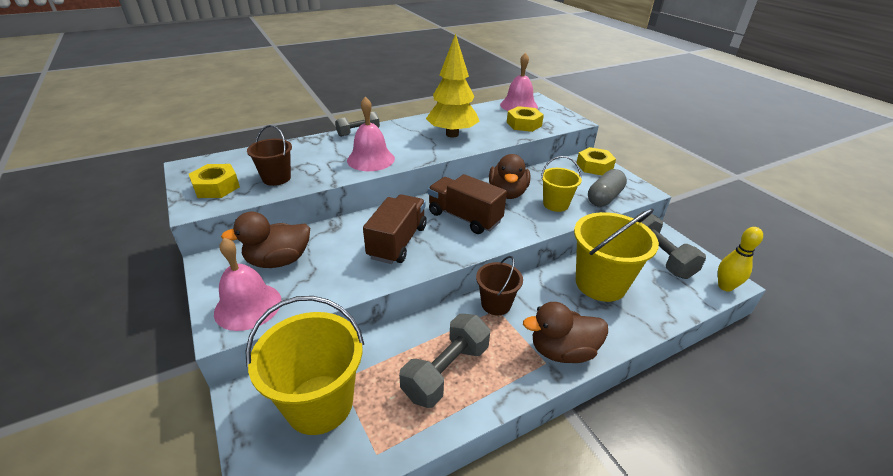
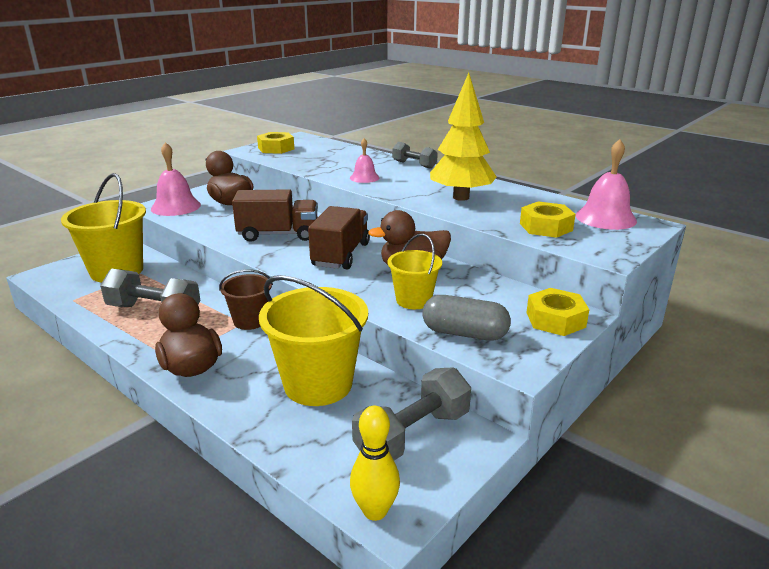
camera: 70 degrees right, 10 degrees down
brown bucket [247,125,292,186] -> none
pink bell [347,96,395,171] -> pink bell [350,138,379,183], size x0.60

